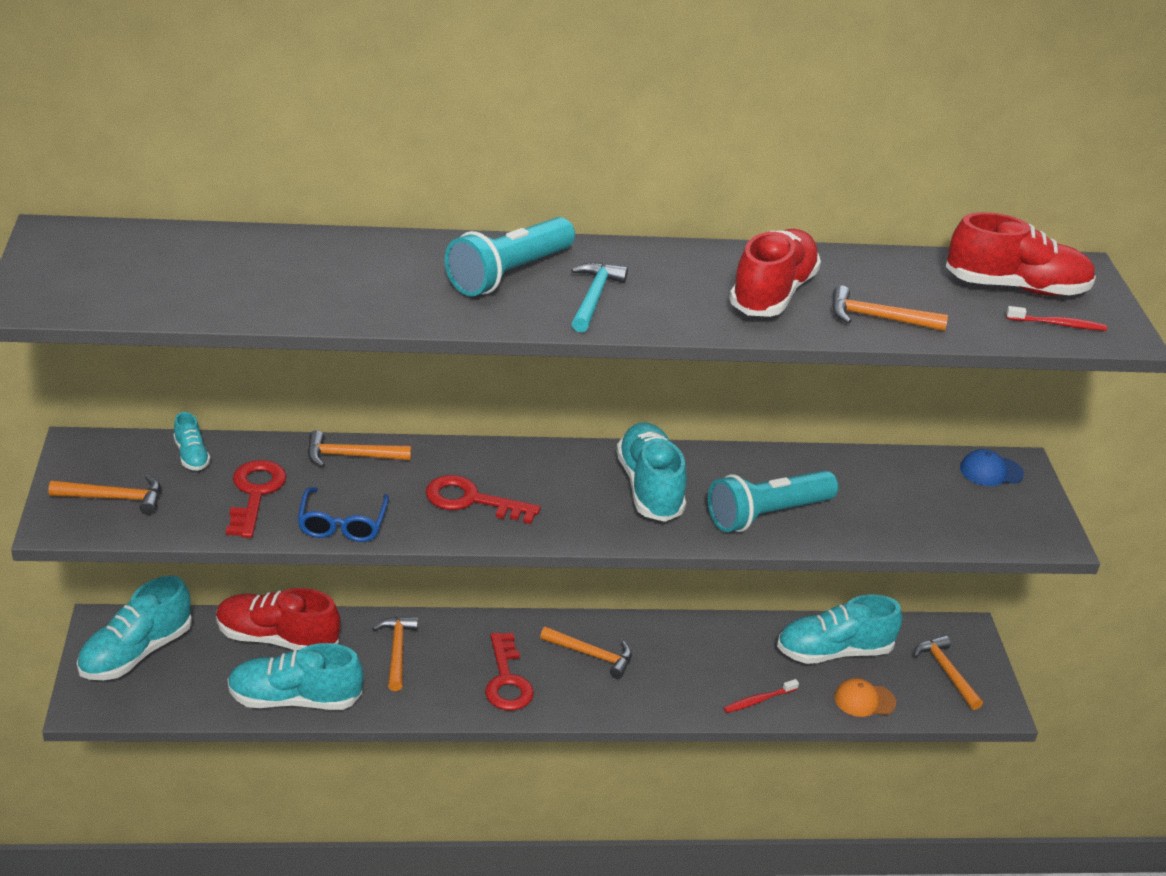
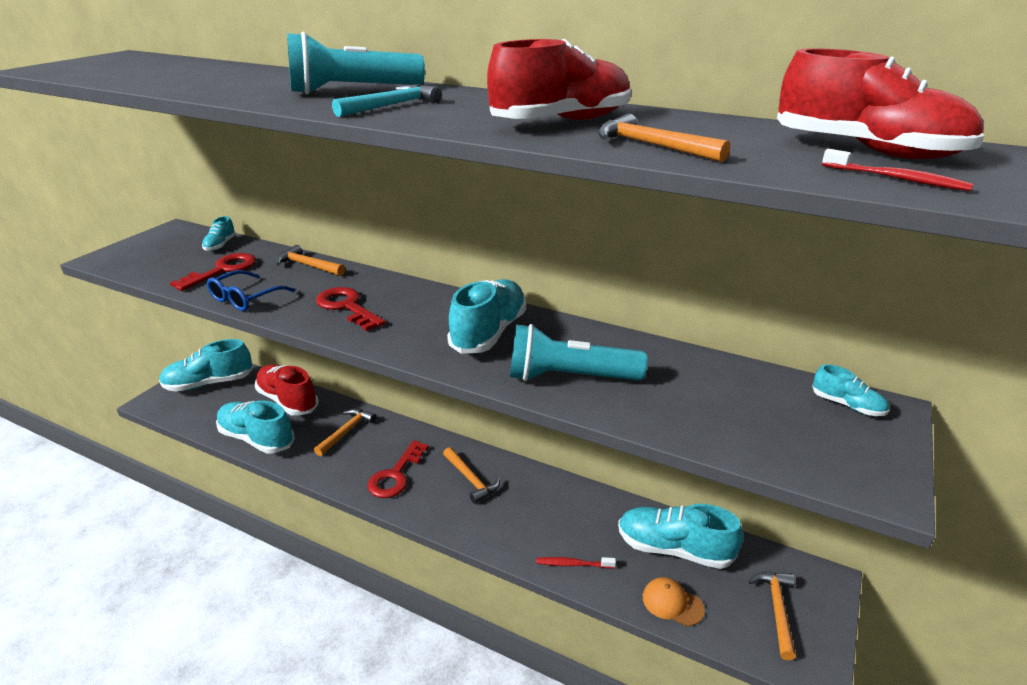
camera: 35 degrees right, 5 degrees down
orange hammer [48,475,161,515] -> none
blue cap [960,449,1024,486] -> turquoise shoe [812,364,889,416]

